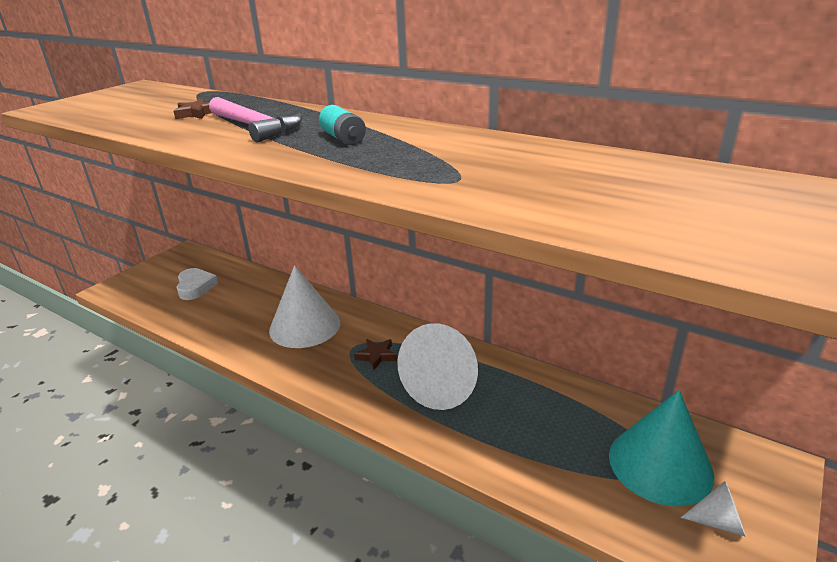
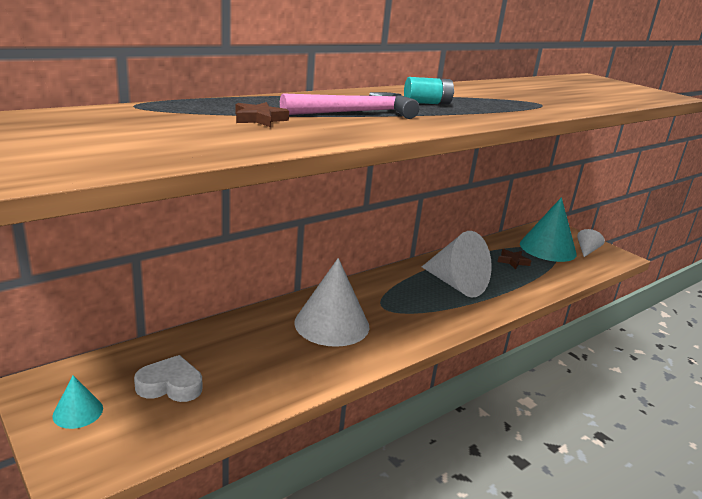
camera: 75 degrees left, 5 degrees down
brown star [354,339,397,370] -> brown star moved to [498,249,531,269]
none -> turquoise cone [52,375,103,429]

